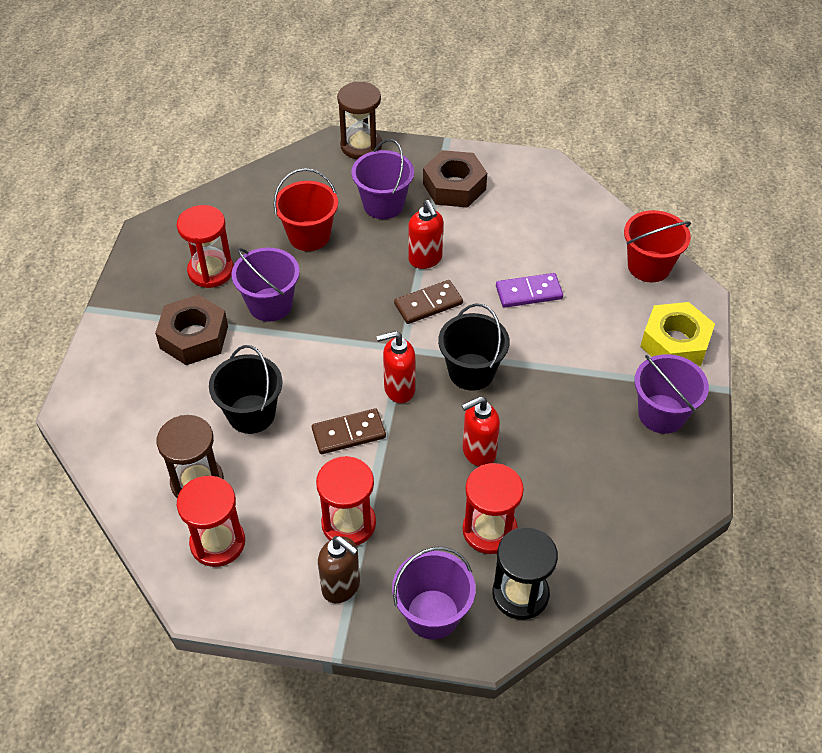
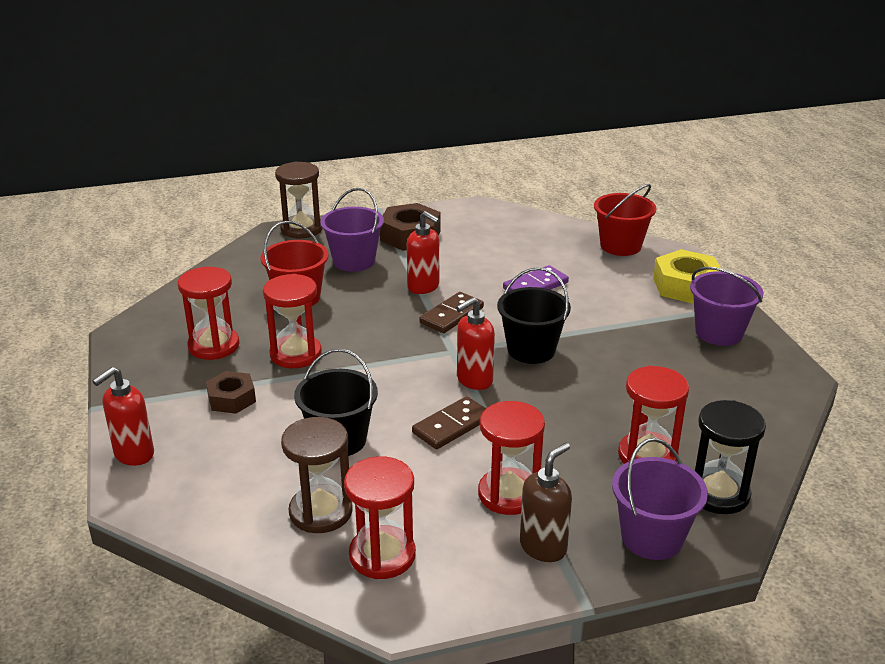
camera: 25 degrees left, 20 degrees down
brown nut [155,295,228,365] -> brown nut [206,371,256,414], size x0.63
purple bucket [232,248,300,322] -> red hourglass [263,274,322,368]
brown soap dispenser [318,536,360,603] -> brown soap dispenser turned 60 degrees counterclockwise [520,442,572,562]
red soap dispenser [462,396,500,467] -> red soap dispenser moved to [92,367,154,466]

